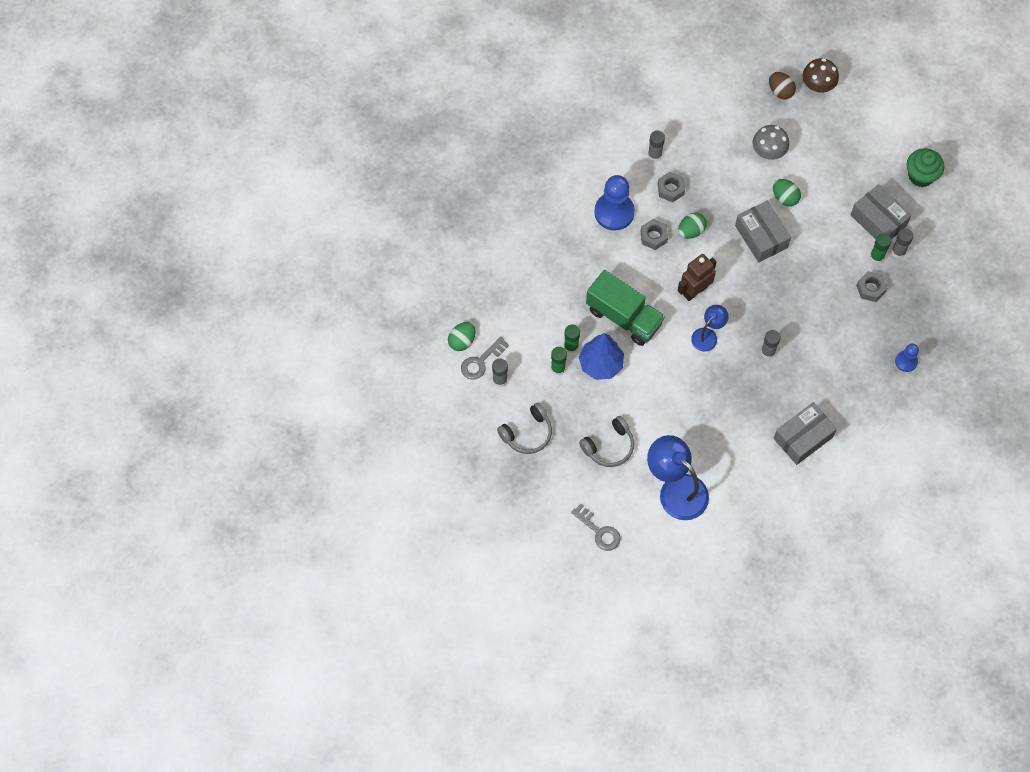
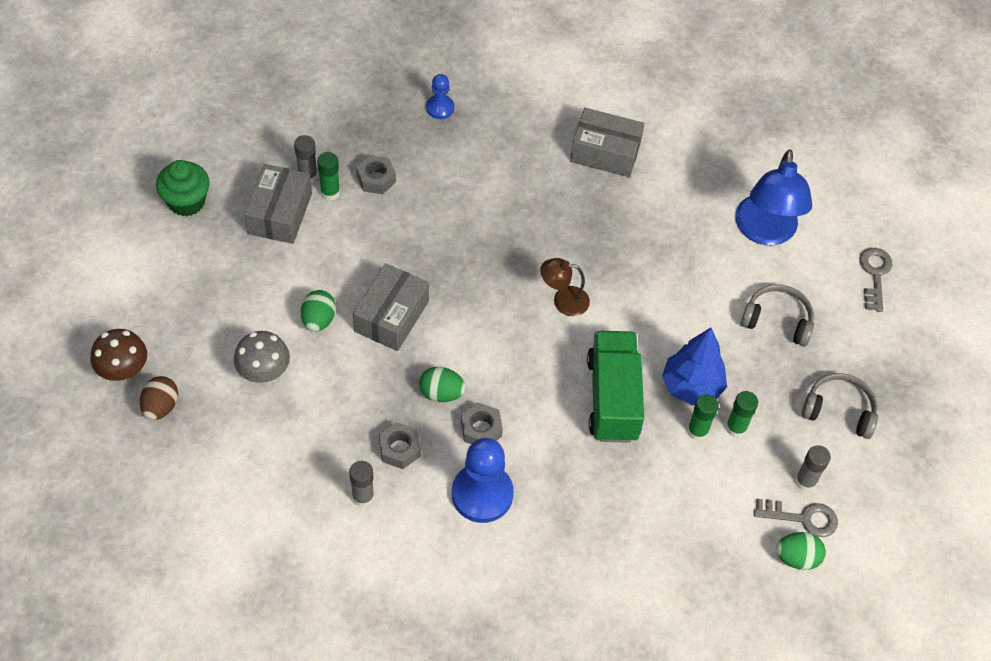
camera: 130 degrees left, 10 degrees down
brown robot [678,254,716,301] -> none
blue lamp [691,305,729,352] -> brown lamp [540,258,590,316]
grey glue stick [761,330,781,359] -> none

